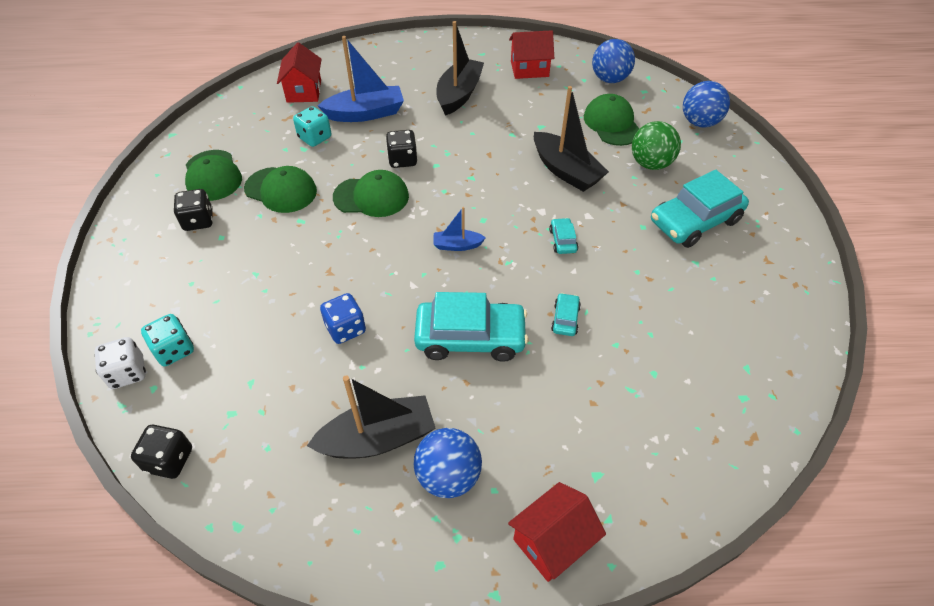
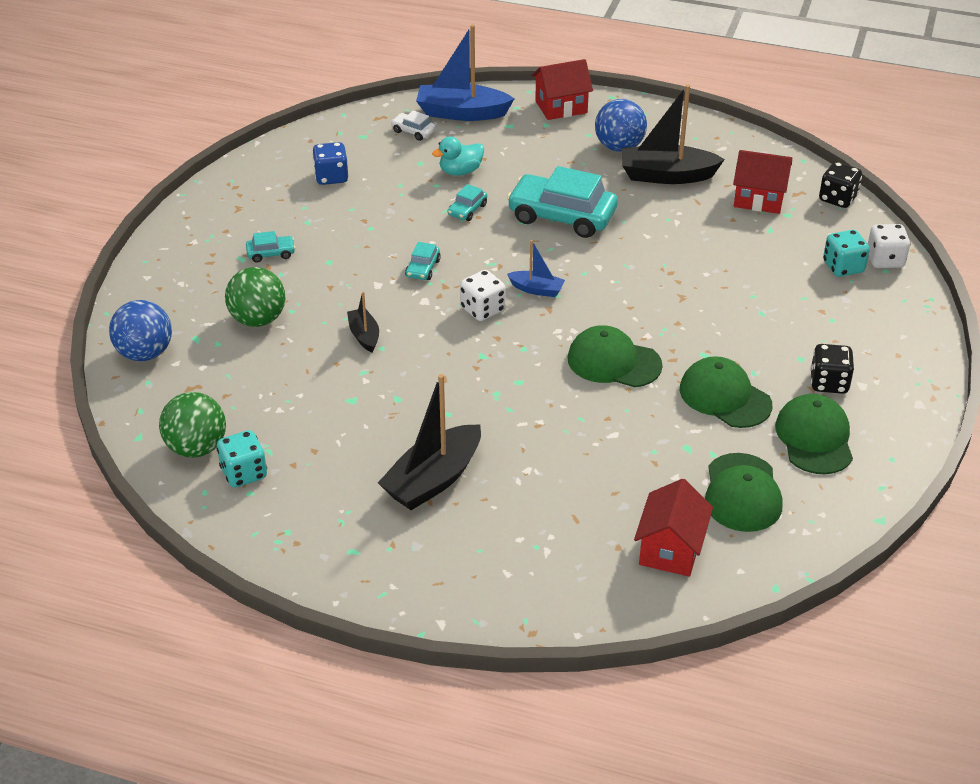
camera: 160 degrees left, 10 degrees down
turquoise dice [293,106,331,147] -> turquoise dice moved to [217,430,267,488]
blue boat [318,36,404,122] -> blue boat moved to [416,25,515,121]
blue dice [320,293,366,344] -> blue dice moved to [312,142,348,185]
black dice [386,130,417,168] -> none
red house [509,30,554,79] -> red house moved to [733,150,792,214]
black boat [534,86,609,192] -> black boat [347,291,379,352], size x0.52
green cap [584,94,639,146] -> green cap moved to [705,453,783,532]
blue ball [592,39,635,83] -> green ball [159,392,226,458]
turquoise car [651,170,749,248] -> turquoise car [246,231,295,263], size x0.45
none -> white car [391,110,436,141]
none -> turquoise duck [432,136,484,176]
none -> white dice [460,270,506,321]

